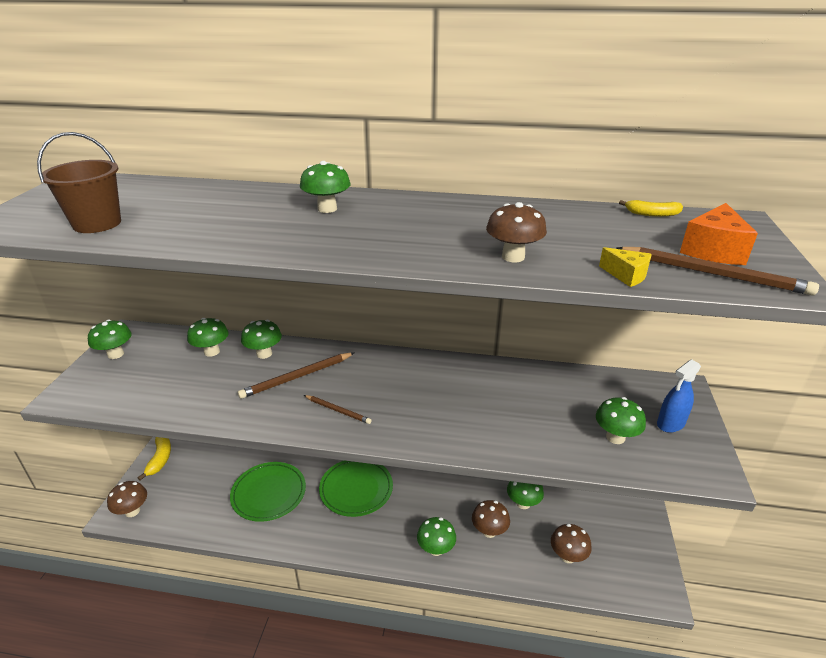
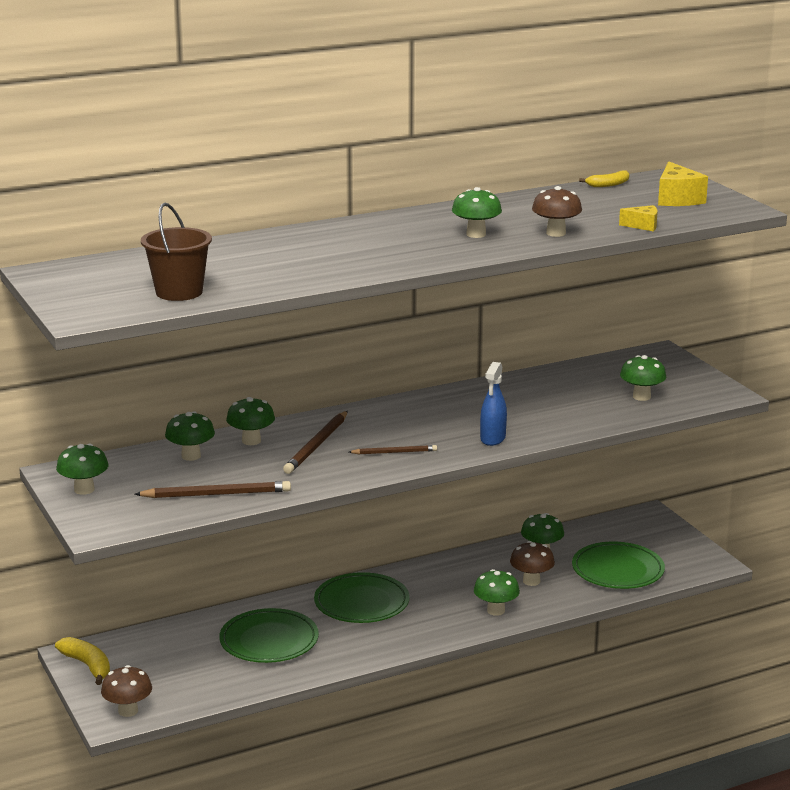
camera: 35 degrees left, 10 degrees down
green mushroom [300,161,351,213] -> green mushroom moved to [452,187,502,238]
brown mushroom [551,524,592,563] -> green plate [572,542,665,589]
brown pencil [616,247,819,296] -> brown pencil moved to [135,481,291,498]
blue spray bottle [657,359,701,433] -> blue spray bottle moved to [480,362,507,446]
orange cheese [680,203,758,265] -> yellow cheese [658,161,708,206]

